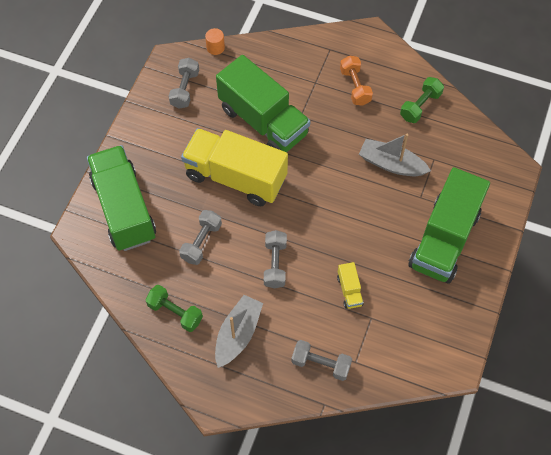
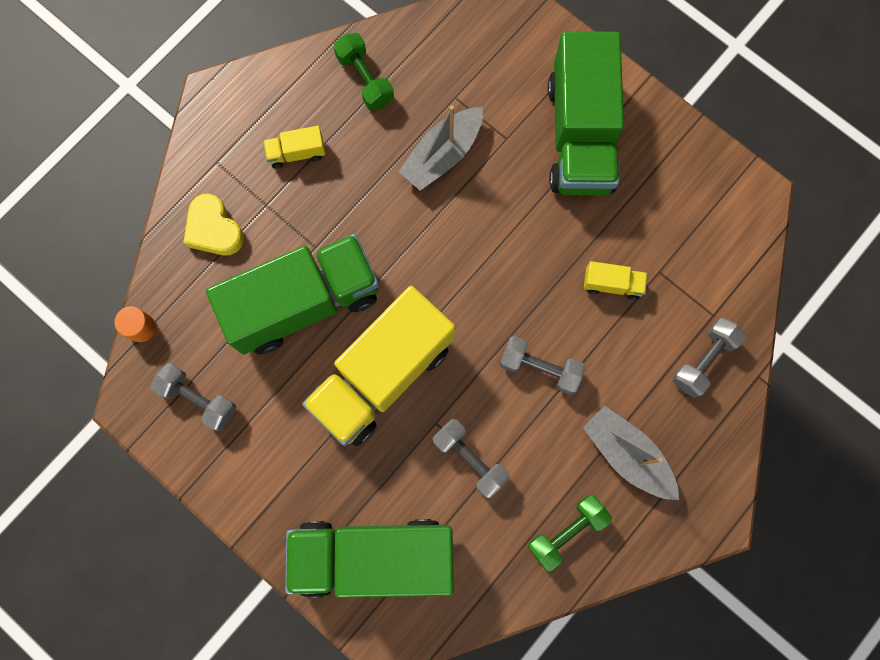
camera: 70 degrees left, 15 degrees up
orange dumbbell [340,55,373,106] -> yellow truck [263,126,326,169]
green truck [408,167,490,283] -> green truck turned 45 degrees clockwise [548,31,624,195]
none -> yellow heart [183,194,244,255]

